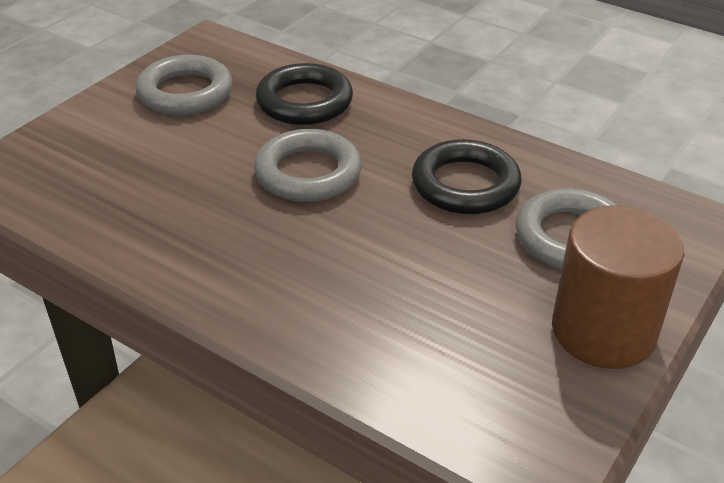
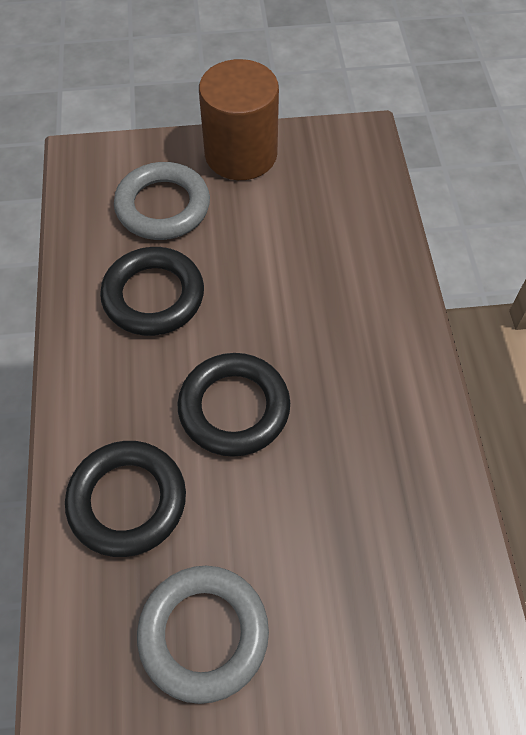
camera: 130 degrees left, 20 degrees up
grey ring [254,129,362,202] -> black ring [177,353,290,457]

